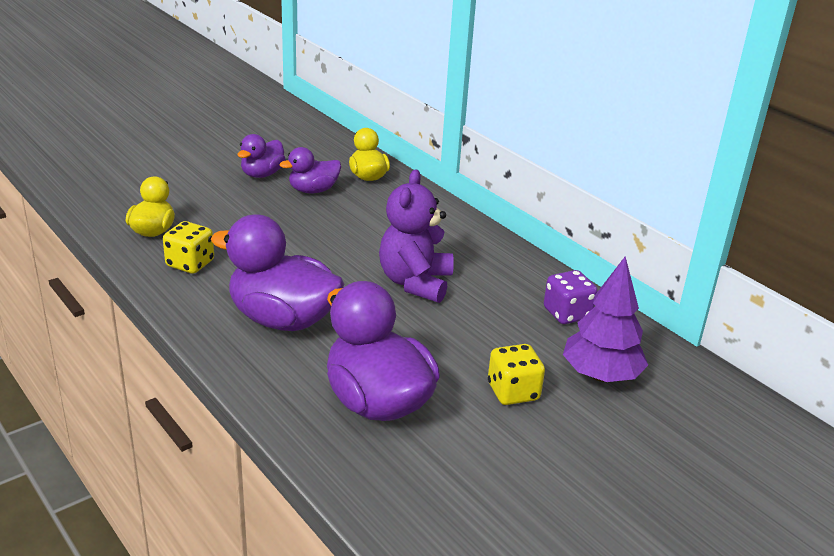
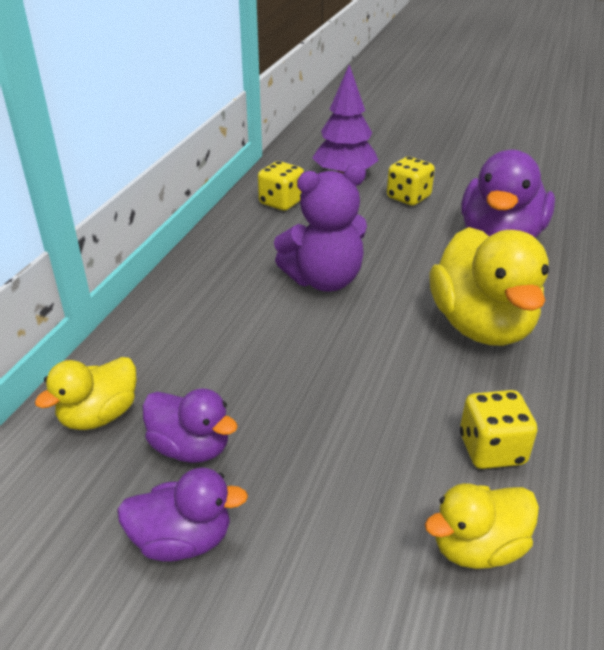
camera: 120 degrees left, 5 degrees up
purple duck [211,214,344,331] -> yellow duck [429,227,549,346]
purple dice [544,270,597,324] -> yellow dice [258,161,304,211]

